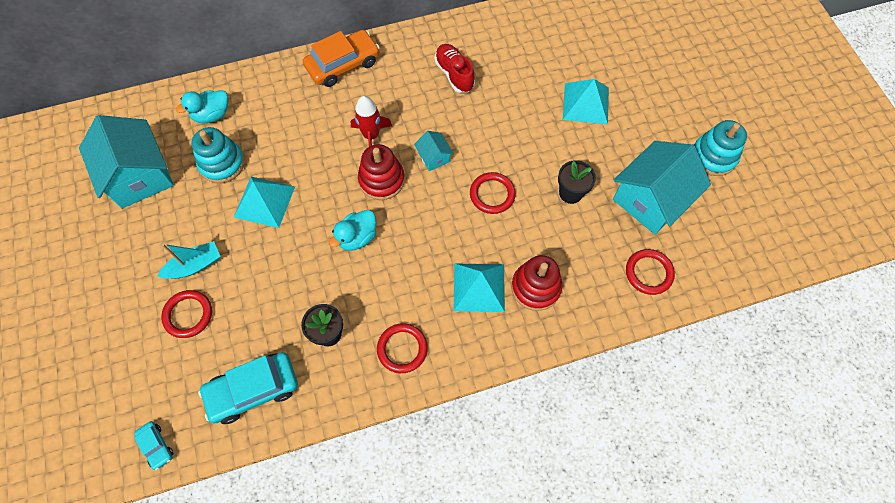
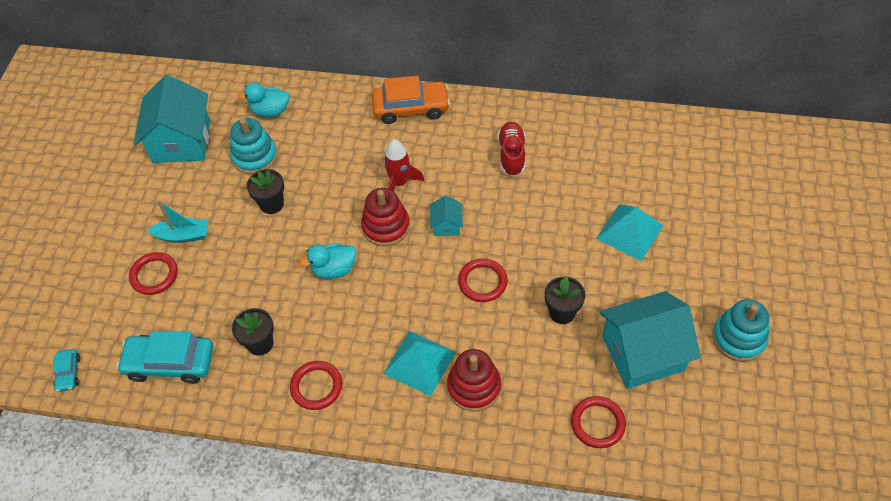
camera: 30 degrees right, 10 degrees down
turquoise pyramid [234,177,295,228] -> black flower pot [247,169,284,214]

